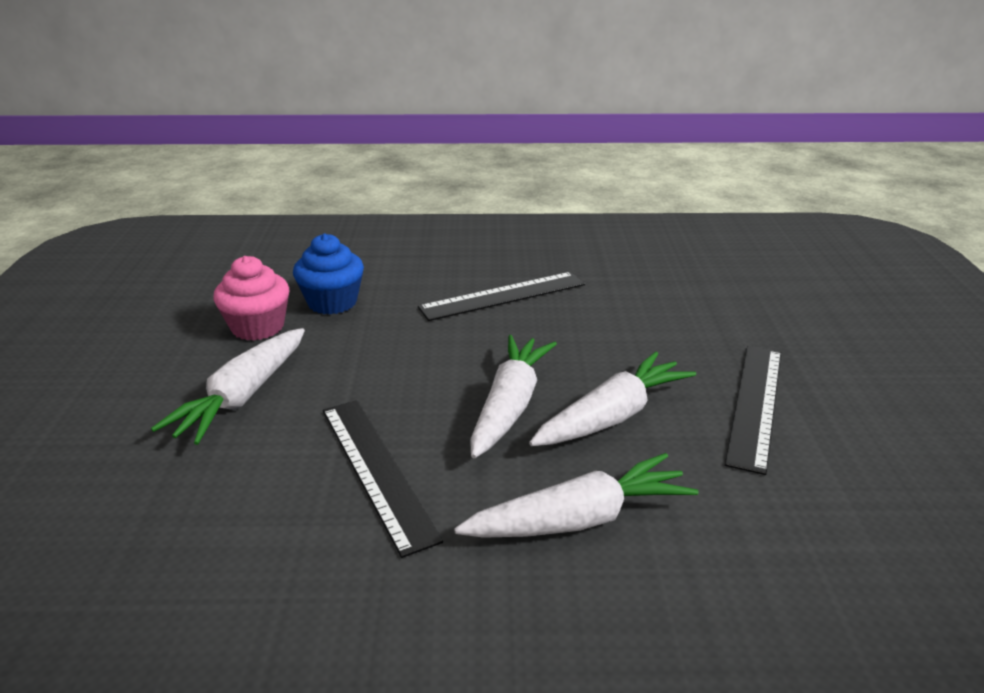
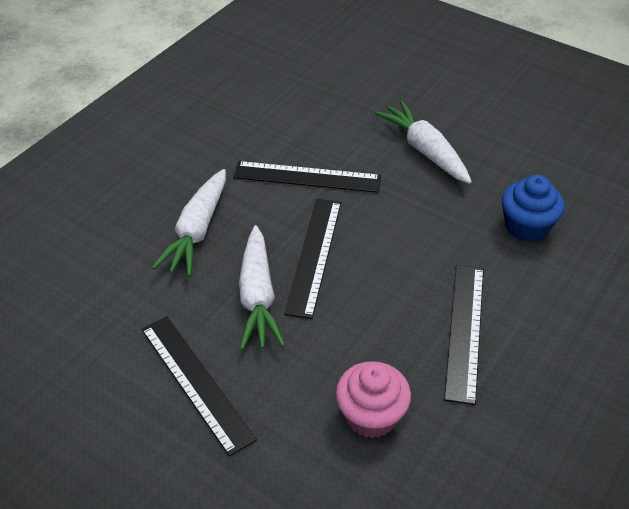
camera: 125 degrees right, 15 degrees up
pink cupcake [213,256,289,341] -> pink cupcake moved to [336,361,411,438]
white carrot [470,335,557,458] -> black ruler [284,199,341,319]

